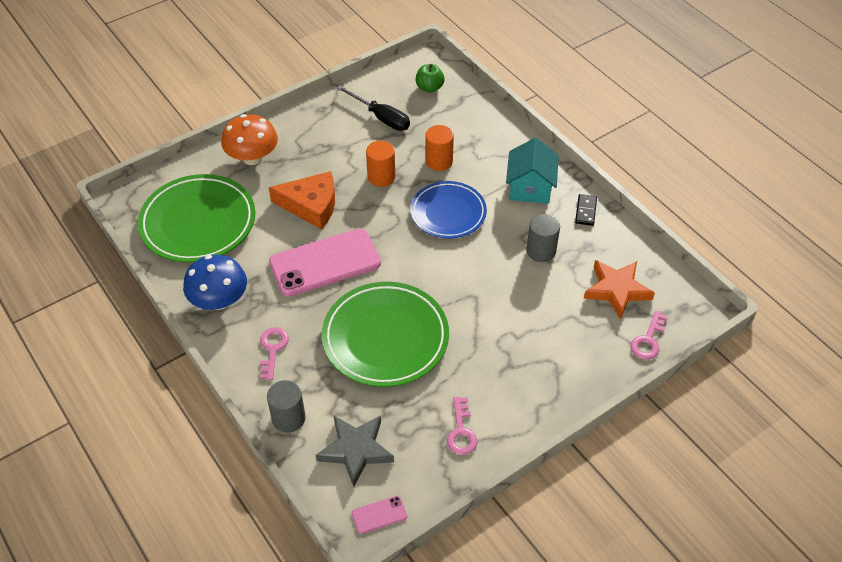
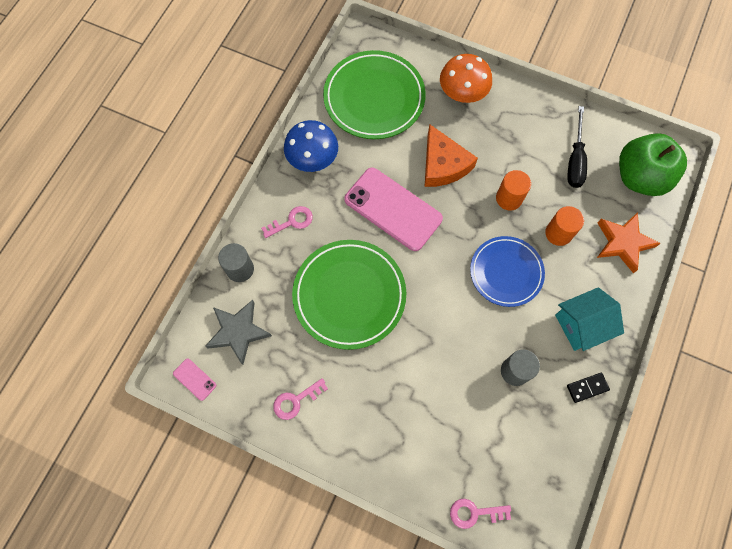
camera: 60 degrees right, 20 degrees up
green apple [415,64,445,93] -> green apple [619,133,687,196], size x2.06
orange star [584,260,655,320] -> orange star moved to [597,212,661,273]

